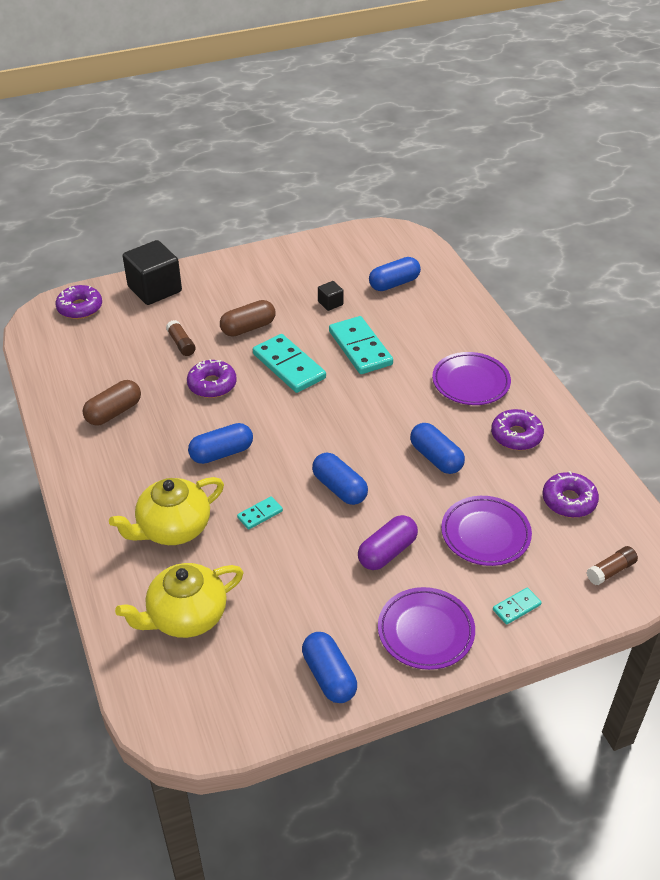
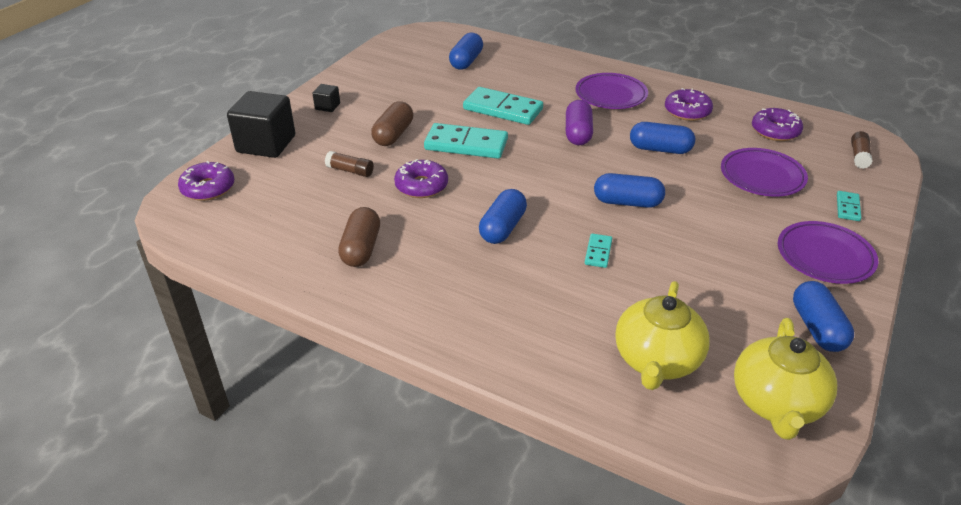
camera: 40 degrees left, 5 degrees down
yellow teapot [109,477,224,545] -> yellow teapot moved to [734,318,837,440]
blue capsule [302,632,357,703] -> blue capsule turned 60 degrees clockwise [793,281,854,352]
black cube [318,281,344,311] -> black cube moved to [312,84,340,112]
purple capsule [358,515,418,570] -> purple capsule moved to [566,100,593,145]

